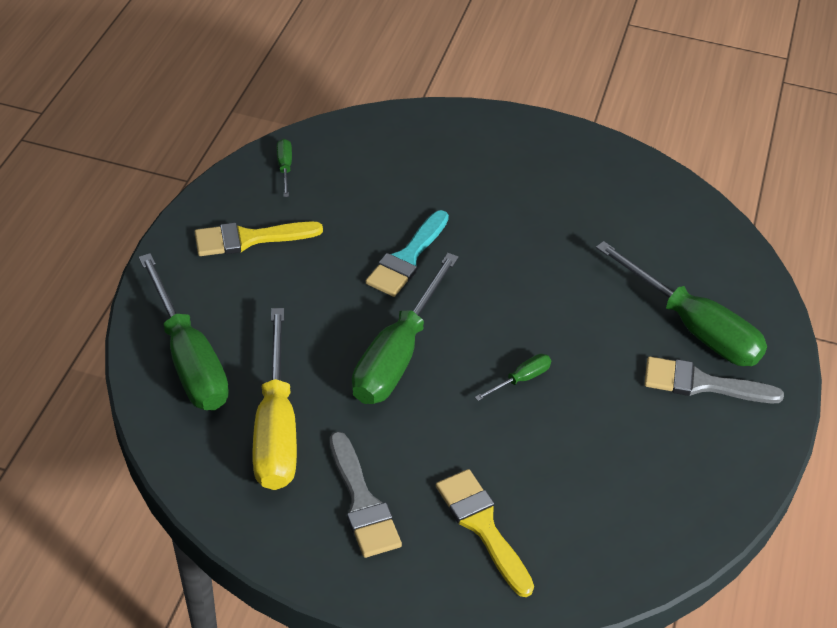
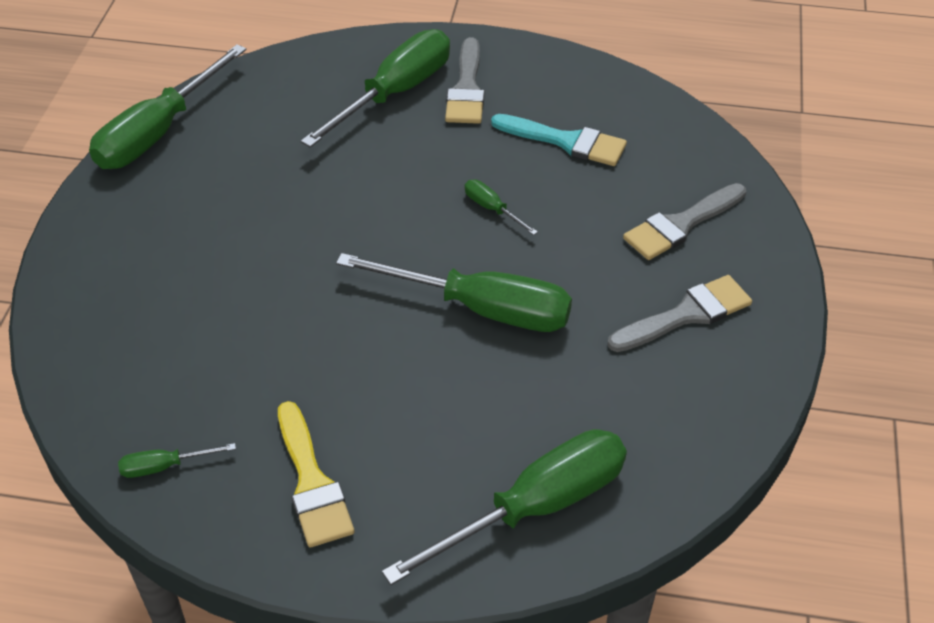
camera: 95 degrees left, 0 degrees up
yellow screwdriver [252,308,297,490] -> none
turquoise brush [366,210,449,297] -> turquoise brush moved to [491,114,627,166]
yellow brush [436,469,534,597] -> grey brush [623,183,746,260]
none -> green screwdriver [89,44,246,169]

